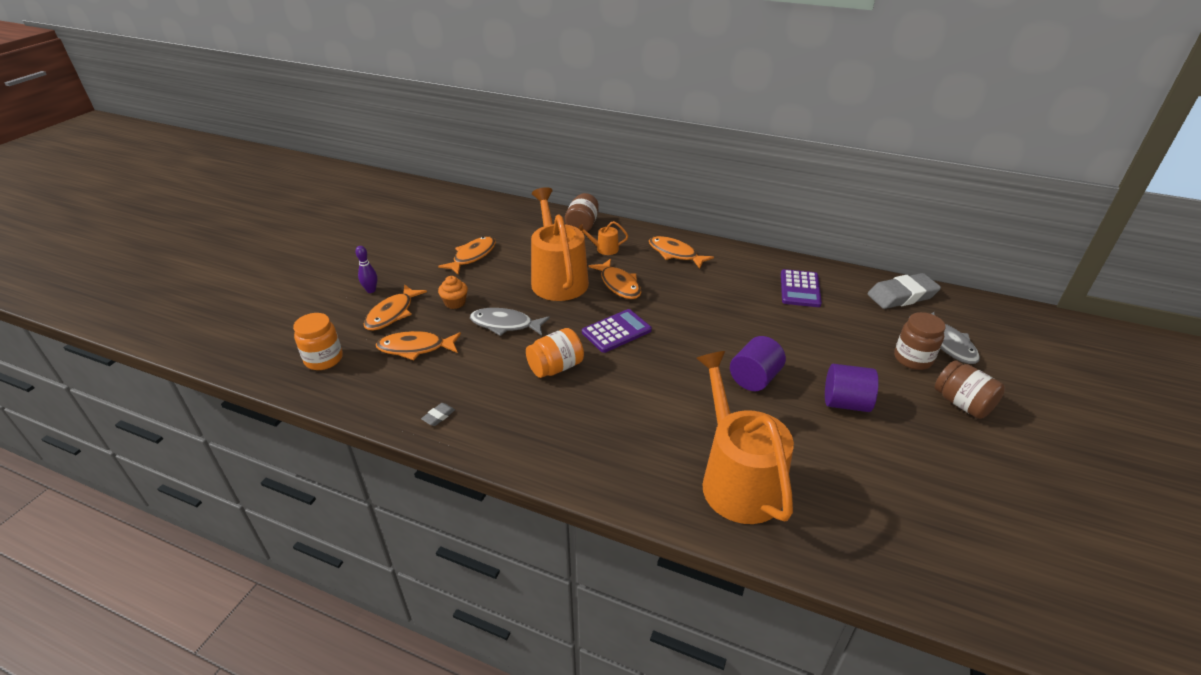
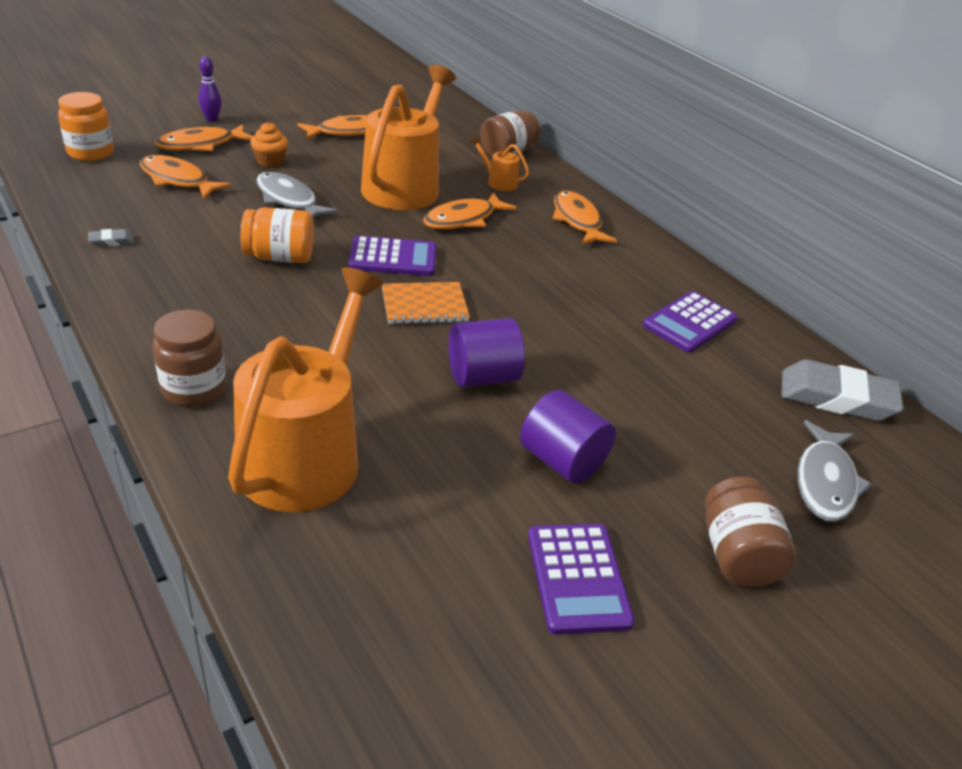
camera: 30 degrees right, 0 degrees up
orange fish [588,259,641,299] -> orange fish turned 45 degrees clockwise [423,192,517,229]
brown jar [894,312,946,370] -> brown jar moved to [152,309,226,407]
none -> orange notebook [382,282,470,324]
none -> purple calculator [528,524,635,635]

